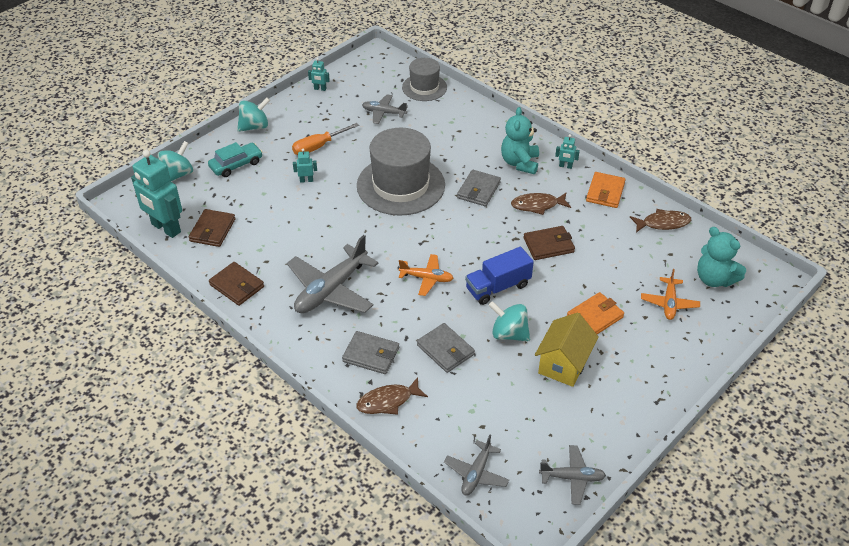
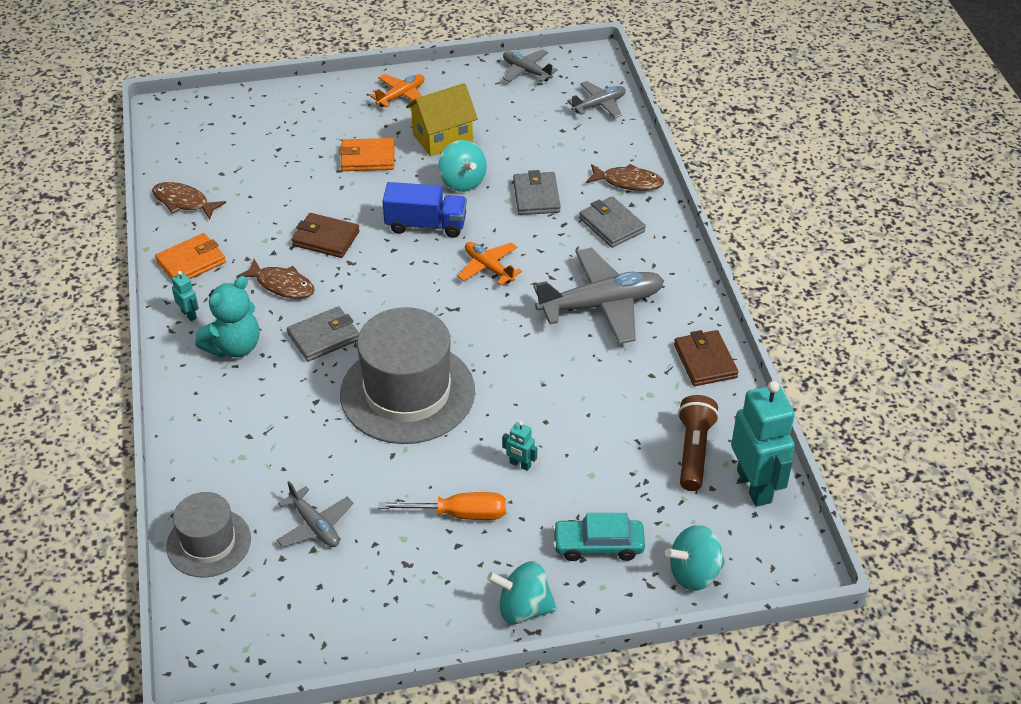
camera: 145 degrees left, 0 degrees up
brown wallet [189,209,235,247] -> brown flashlight [678,395,719,491]
turquoise robot [308,58,330,91] -> none
orange plane [641,269,700,320] -> orange plane moved to [370,74,425,108]
turquoise teddy bear [697,227,746,287] -> none

